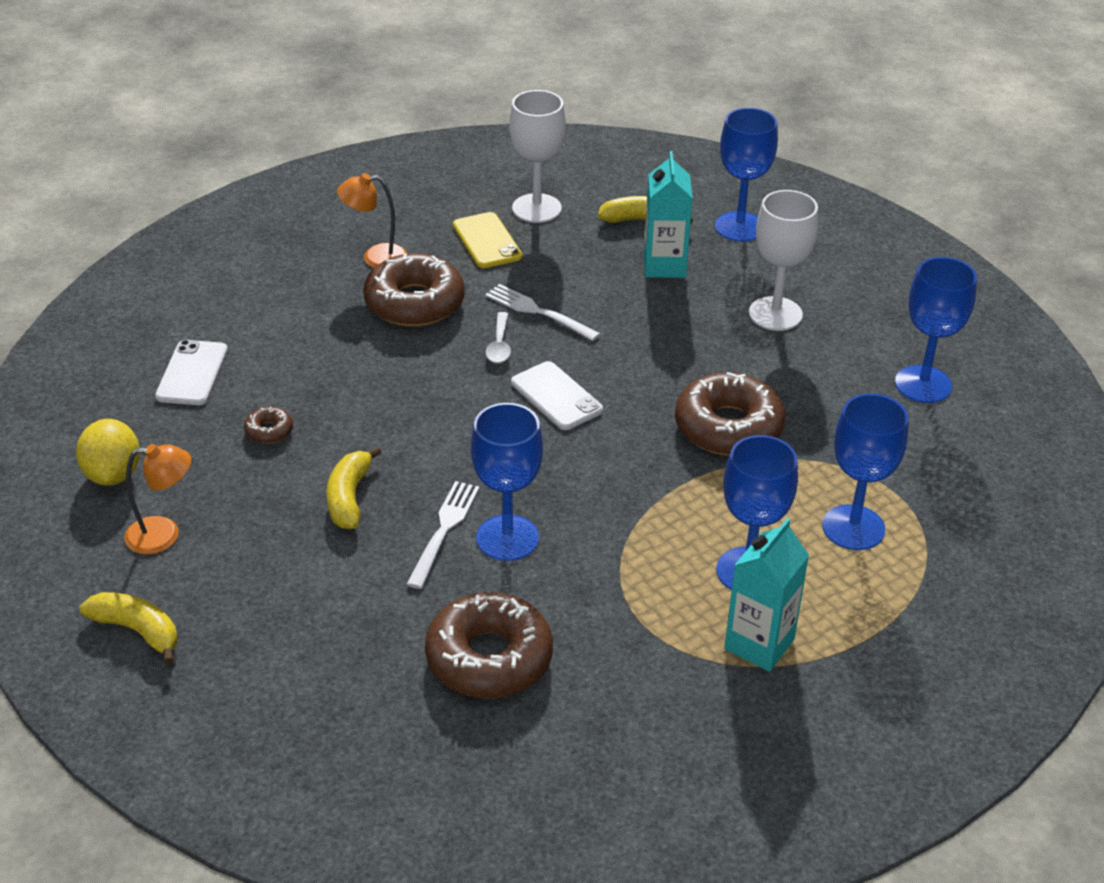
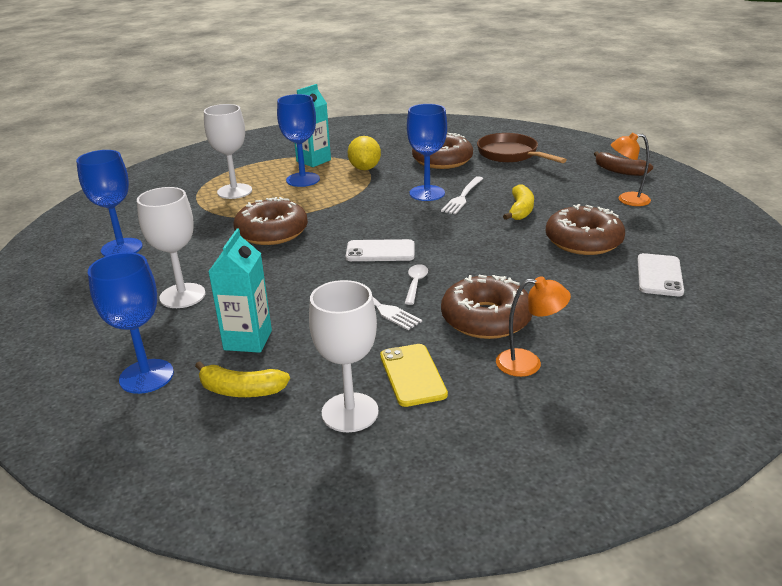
camera: 170 degrees left, 10 degrees down
yellow lemon [76,419,140,486] -> yellow lemon moved to [347,136,381,170]
yellow banana [80,592,177,665] -> brown banana [594,151,653,176]
brown donut [244,407,293,444] -> brown donut [546,204,625,255], size x2.28
white phone [511,361,603,430] -> white phone turned 60 degrees counterclockwise [346,239,415,261]
blue goblet [822,393,908,550] -> white goblet [204,104,252,199]
none -> brown pan [477,133,567,163]

